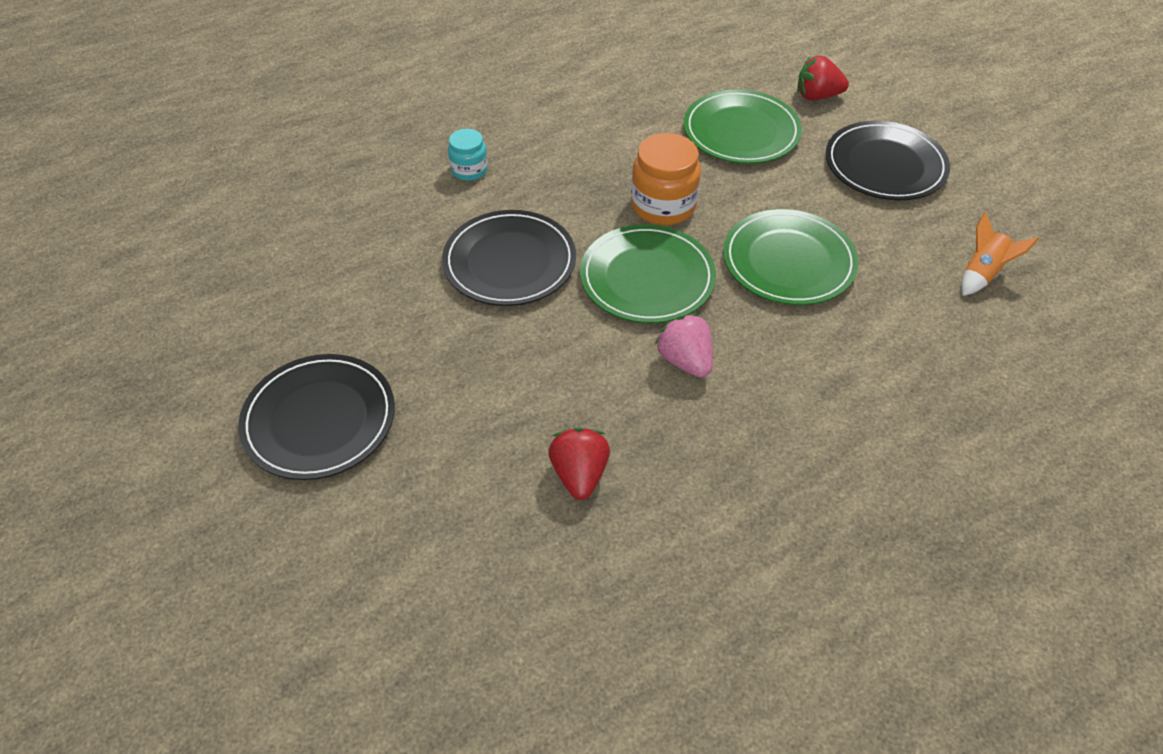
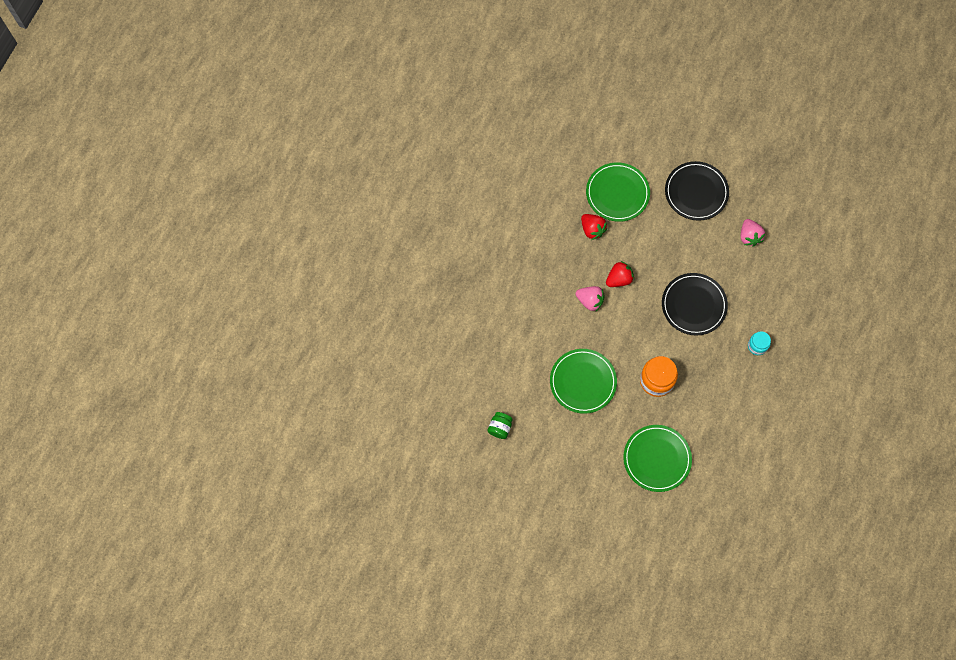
camera: 145 degrees right, 20 degrees up
green plate [580,224,716,323] -> green plate moved to [586,162,650,222]
red strawberry [797,55,849,101] -> red strawberry moved to [606,261,634,287]
black plate [826,121,950,200] -> none
orange rocket [961,212,1039,296] -> green jar [488,412,513,439]
none -> pink strawberry [741,219,765,247]

